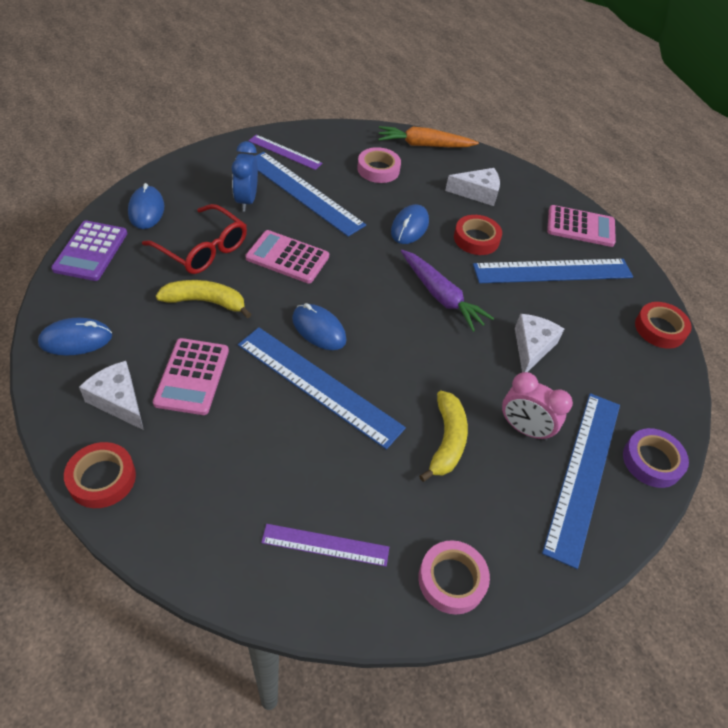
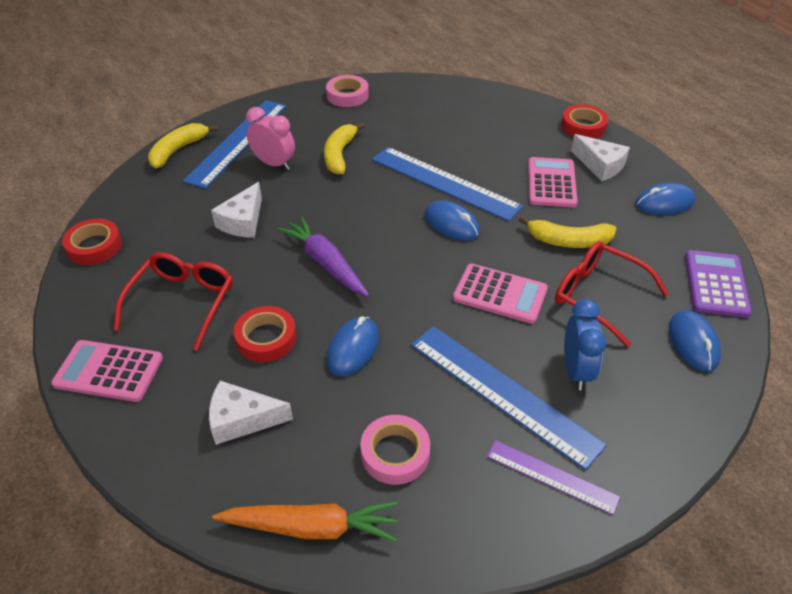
camera: 175 degrees left, 5 degrees down
purple ruler [261,524,389,567] -> none
blue ruler [473,259,633,283] -> red glasses [114,252,233,351]
purple tape [623,428,689,488] -> yellow banana [148,123,218,168]

